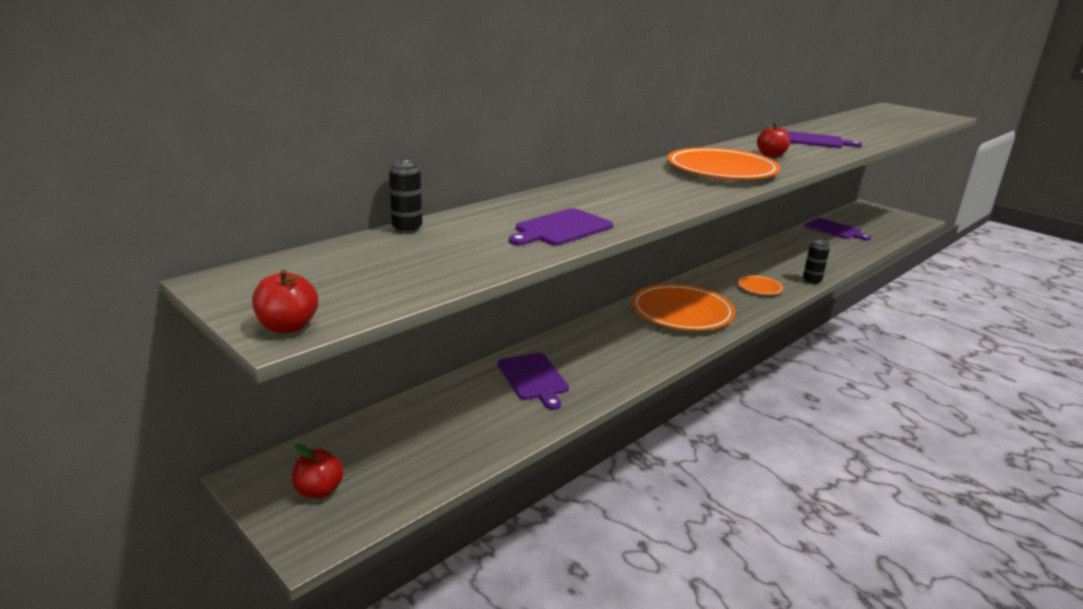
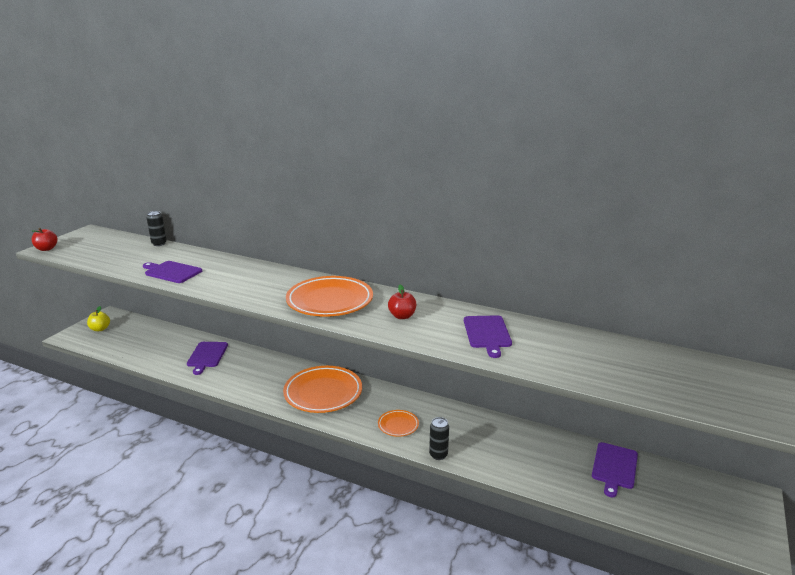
camera: 70 degrees right, 0 degrees up
red apple [292,444,344,499] -> yellow apple [87,306,110,331]
purple cutting board [498,353,569,410] -> purple cutting board turned 45 degrees counterclockwise [187,342,228,375]

